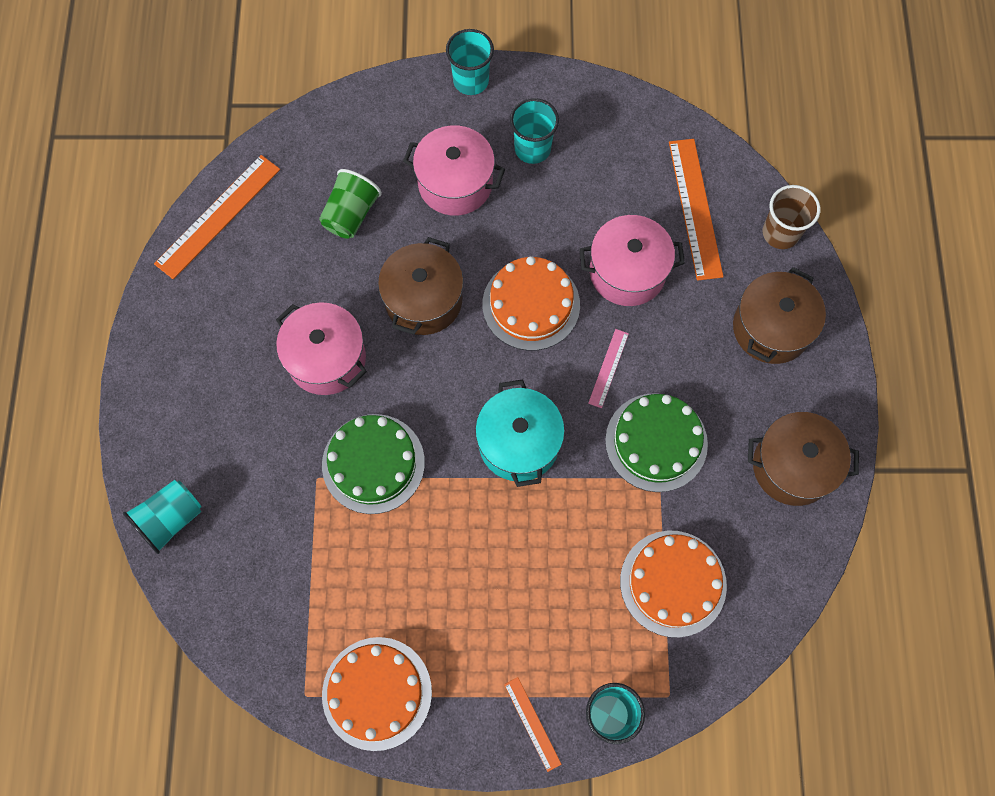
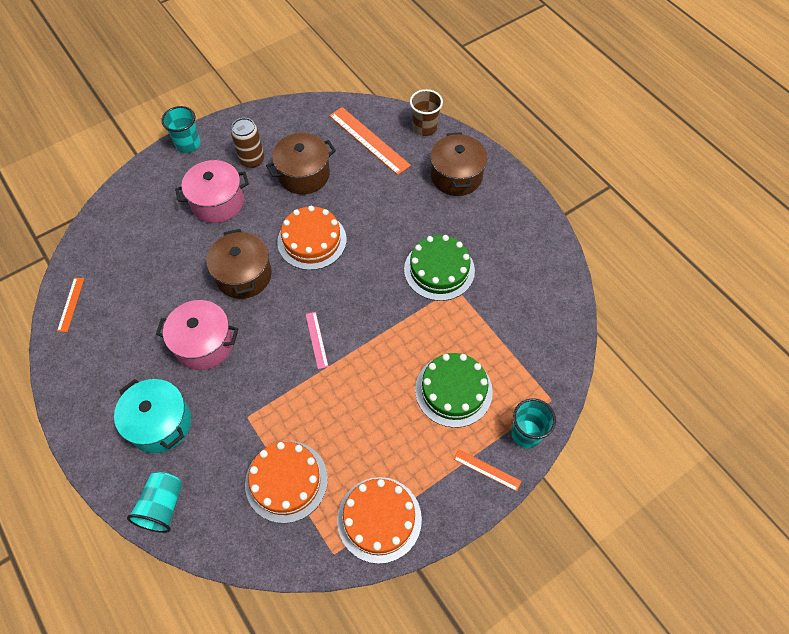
camera: 35 degrees left, 10 degrees down
orange ruler [154,155,280,280] -> orange ruler [57,278,84,332], size x0.52
green cup [319,169,382,239] -> none
green cake [322,414,425,514] -> green cake moved to [415,353,493,428]
turquoise pot [475,379,565,487] -> turquoise pot moved to [114,379,191,453]
turquoise cup [510,98,559,164] -> brown can [231,118,264,168]
pink pot [580,215,685,306] -> none
pink ruler [588,329,629,408] -> pink ruler moved to [306,312,329,369]
orange cake [620,530,727,638] -> orange cake moved to [245,441,328,523]
brown pot [748,412,859,506] -> brown pot moved to [266,133,336,194]

